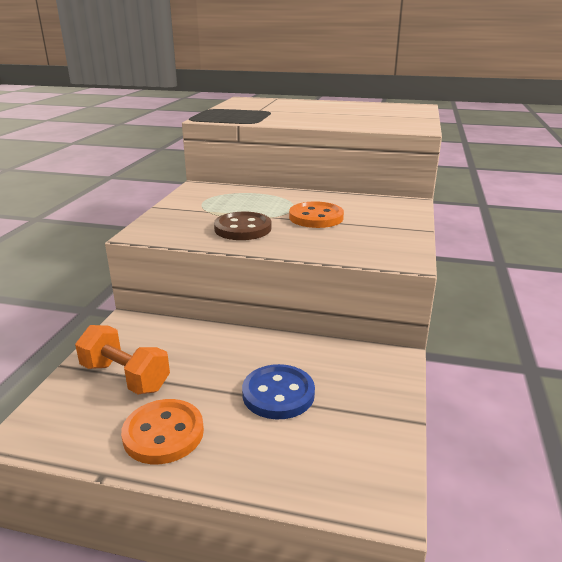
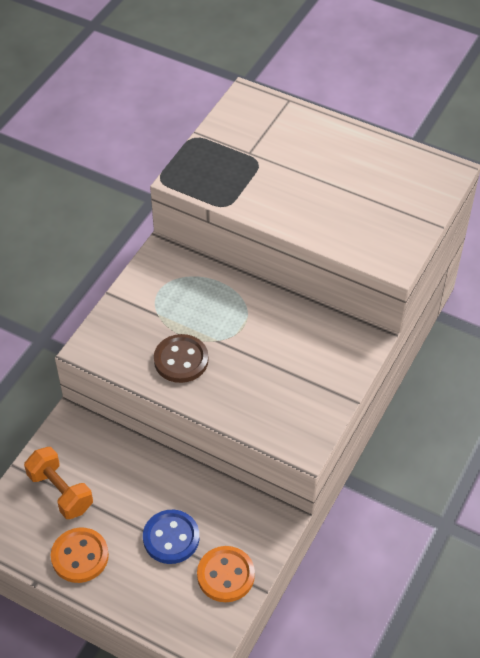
camera: 15 degrees right, 25 degrees up
orange button [289,201,344,228] -> orange button moved to [197,546,255,602]

